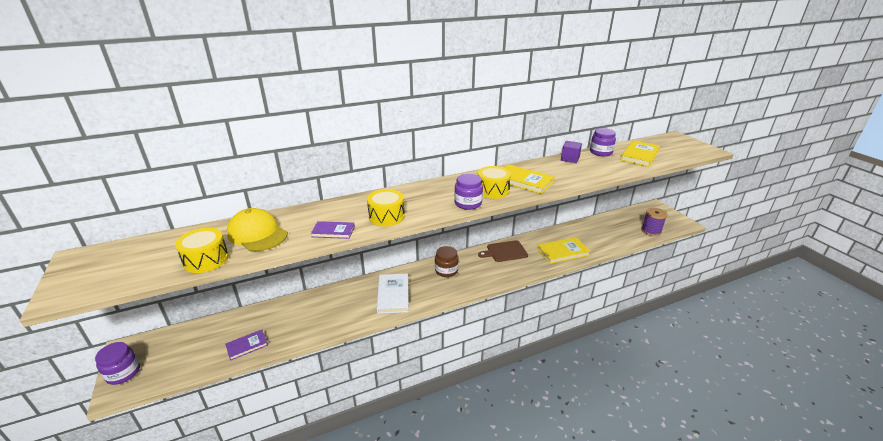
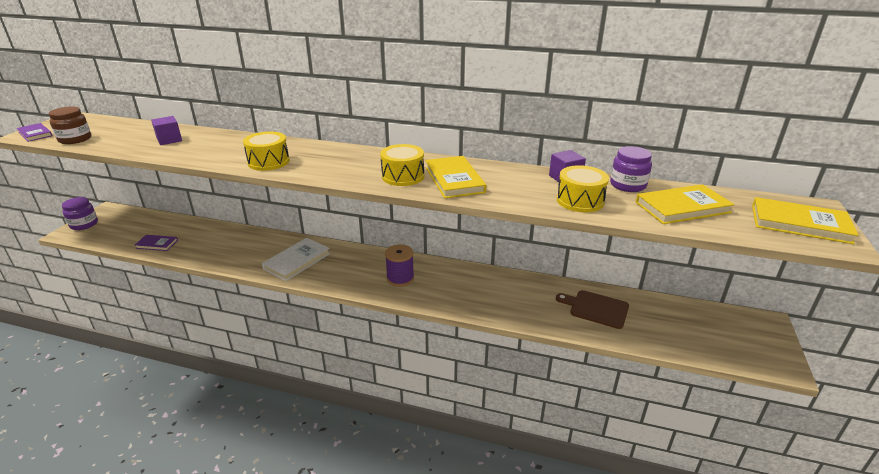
camera: 40 degrees right, 0 degrees up
yellow drum [175,228,229,273] -> yellow drum moved to [557,165,609,212]
yellow cap [227,208,288,251] -> purple cube [151,116,182,145]
purple book [311,221,355,239] -> purple book moved to [17,123,53,142]
brown jar [435,246,459,277] -> brown jar moved to [49,106,91,144]
purple jar [454,174,483,210] -> none
brown cutting board [478,240,528,262] -> brown cutting board moved to [556,290,629,329]
yellow book [537,237,591,264] -> yellow book moved to [752,197,858,244]
purple spool [641,208,667,236] -> purple spool moved to [385,244,414,287]

